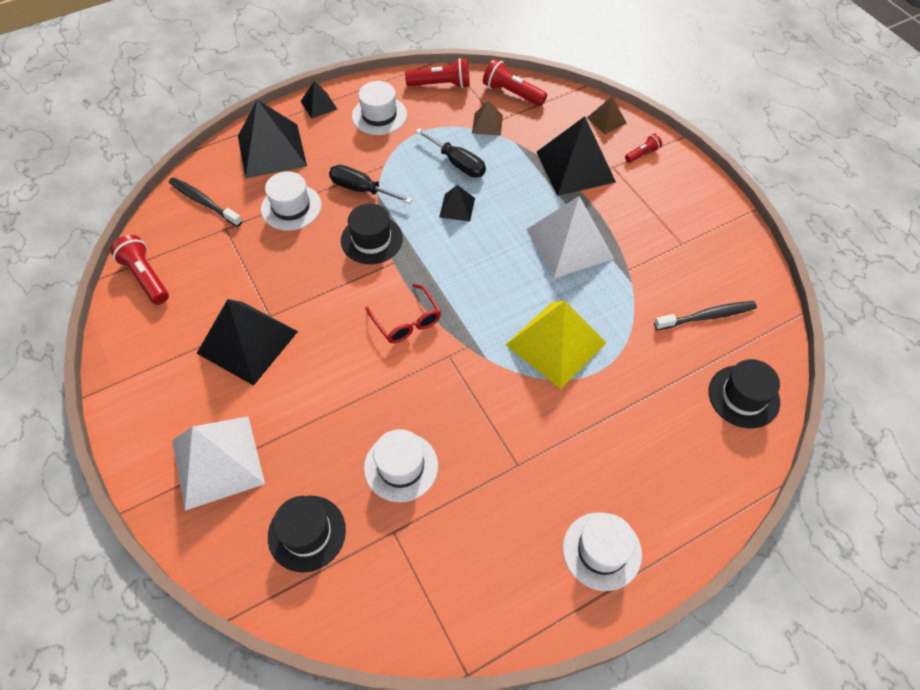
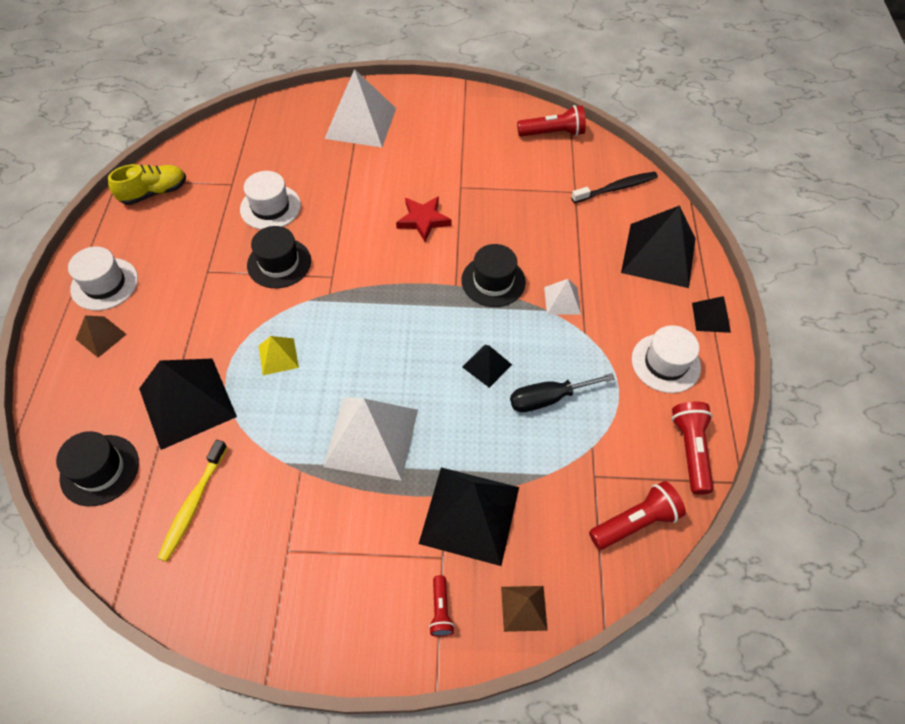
camera: 120 degrees right, 0 degrees up
black pyramid [197,299,298,386] -> black pyramid moved to [139,358,237,450]
white hat [261,171,321,231] -> none
black hat [268,496,346,572] -> black hat moved to [247,226,311,288]
black screwdriver [329,165,413,204] -> white pyramid [544,279,581,315]
red glasses [365,284,441,343] -> none
red flashlight [405,58,470,88] -> red flashlight turned 150 degrees clockwise [672,402,713,495]
brown pyramid [472,100,503,136] -> brown pyramid moved to [76,315,127,358]
yellow pyramid [506,301,606,389] -> yellow pyramid [259,336,299,375], size x0.49
black toothbrush [654,301,757,330] -> yellow toothbrush [157,440,228,562]
none -> yellow shoe [108,164,186,205]
none -> red star [396,196,452,242]

